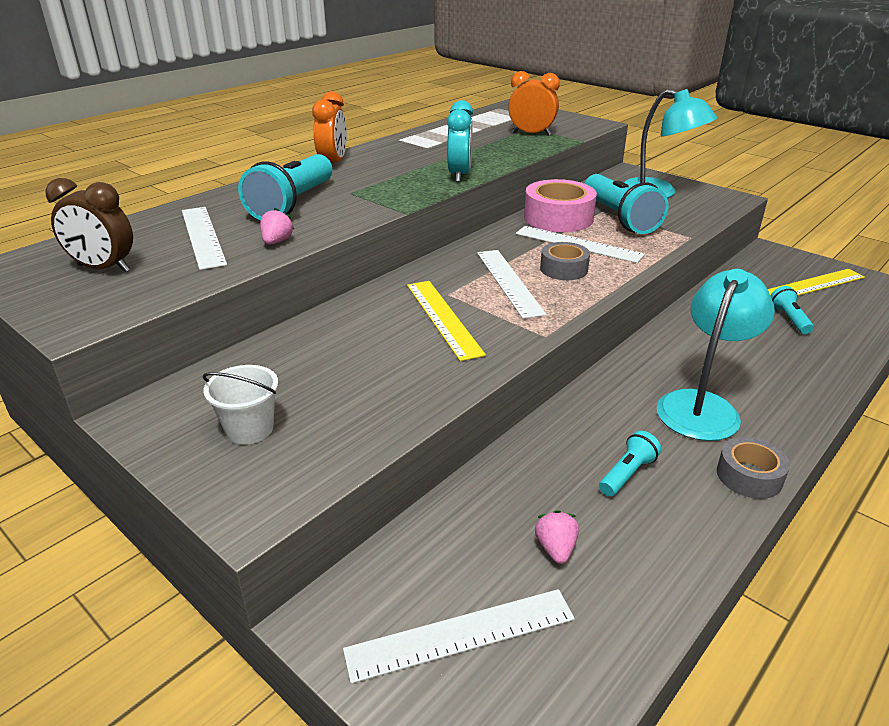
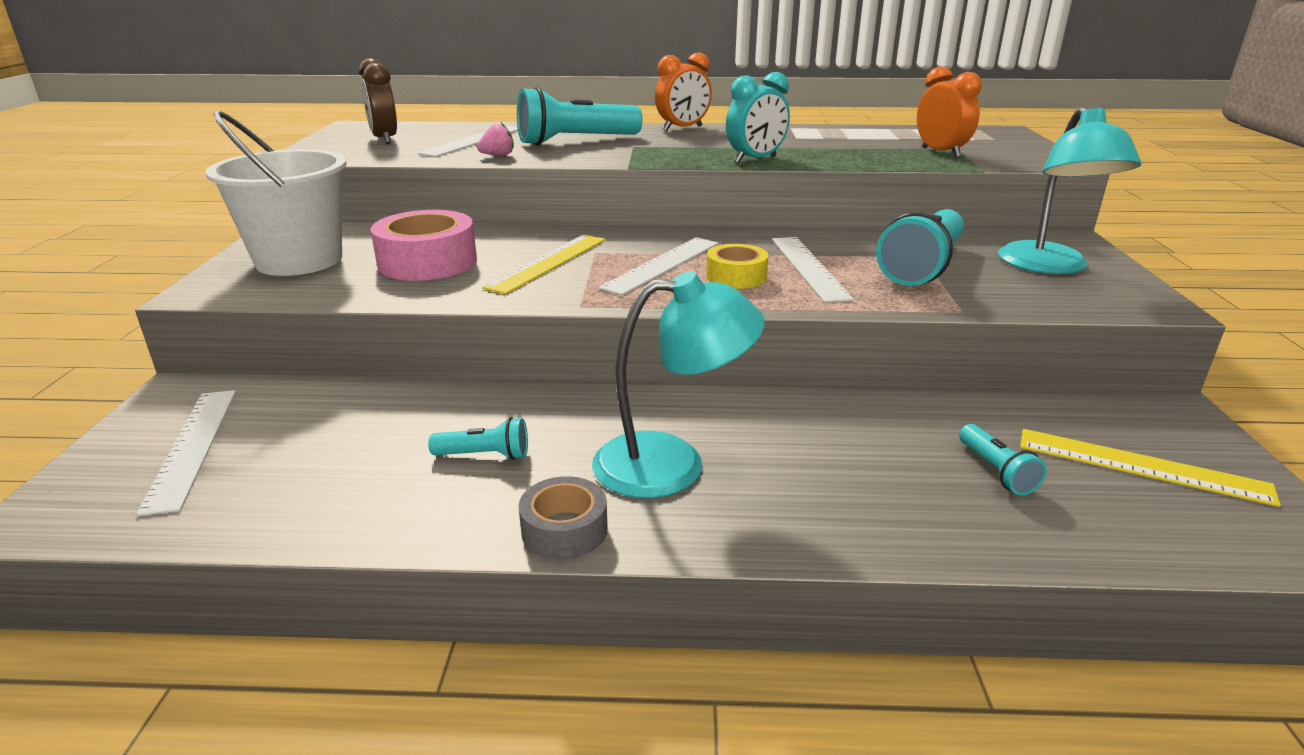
camera: 50 degrees right, 5 degrees down
white bucket [202,365,278,444] -> white bucket [205,110,347,276], size x2.05
white ruler [343,589,575,684] -> white ruler turned 45 degrees clockwise [136,390,236,516]
pink tape [524,179,597,232] -> pink tape moved to [370,210,477,281]
pink strawberry [535,510,579,564] -> none
grey tape [540,242,590,280] -> yellow tape [706,244,768,289]
turquoise flashlight [771,286,814,334] -> turquoise flashlight turned 120 degrees clockwise [959,424,1047,495]

